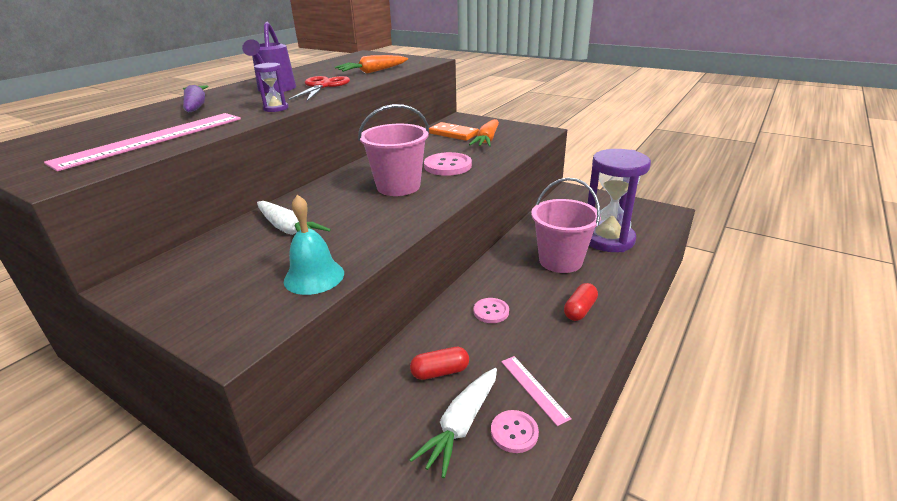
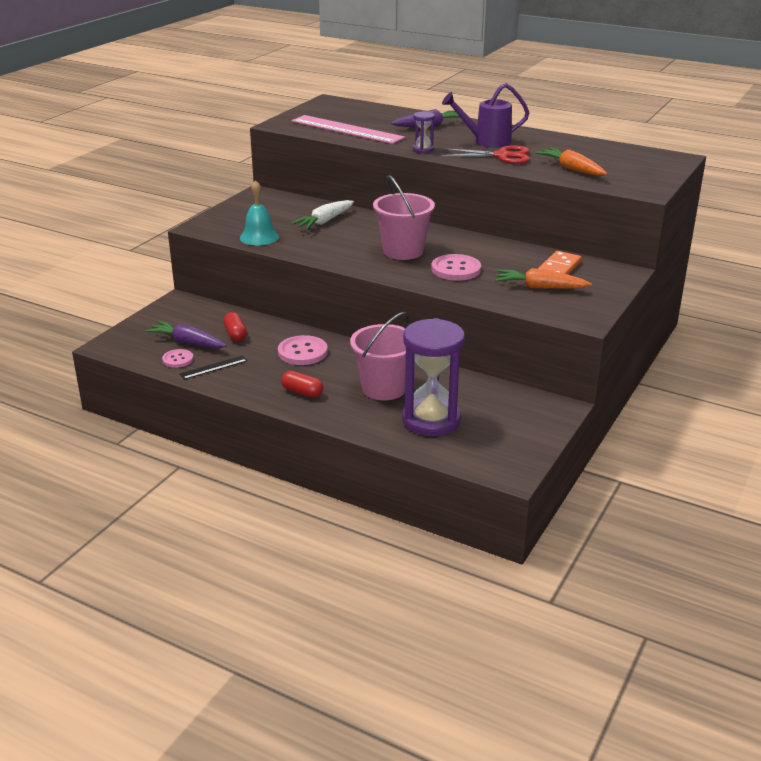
camera: 85 degrees right, 0 degrees up
white carrot [409,368,497,478] -> purple carrot [145,321,226,348]
pink button [473,298,509,323] -> pink button [278,335,328,365], size x1.65
pink ruler [501,356,572,426] -> black ruler [180,356,247,380]

